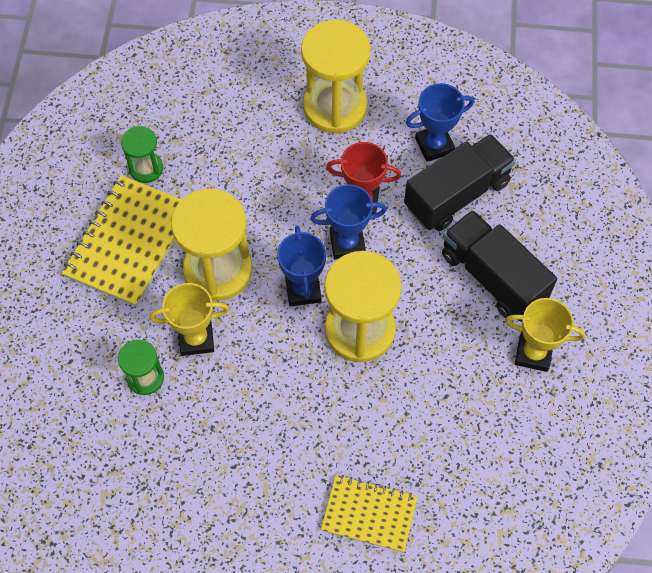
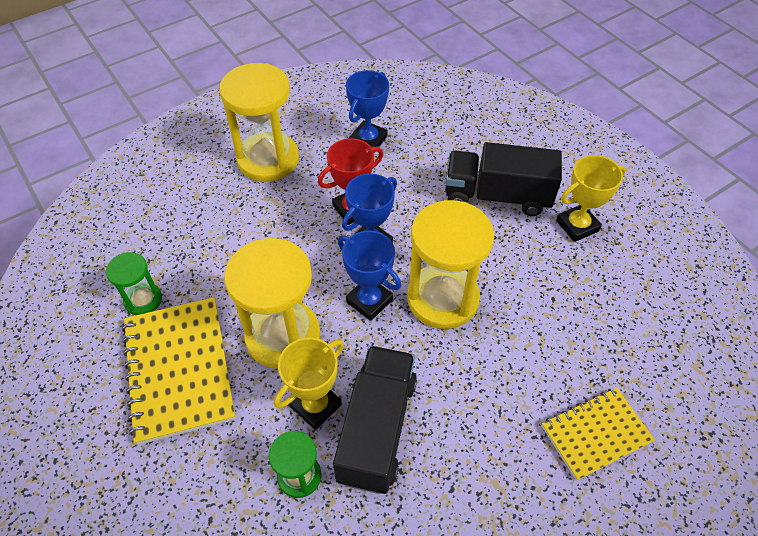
camera: 40 degrees left, 10 degrees down
black truck [404,134,516,231] -> black truck moved to [333,346,417,494]

